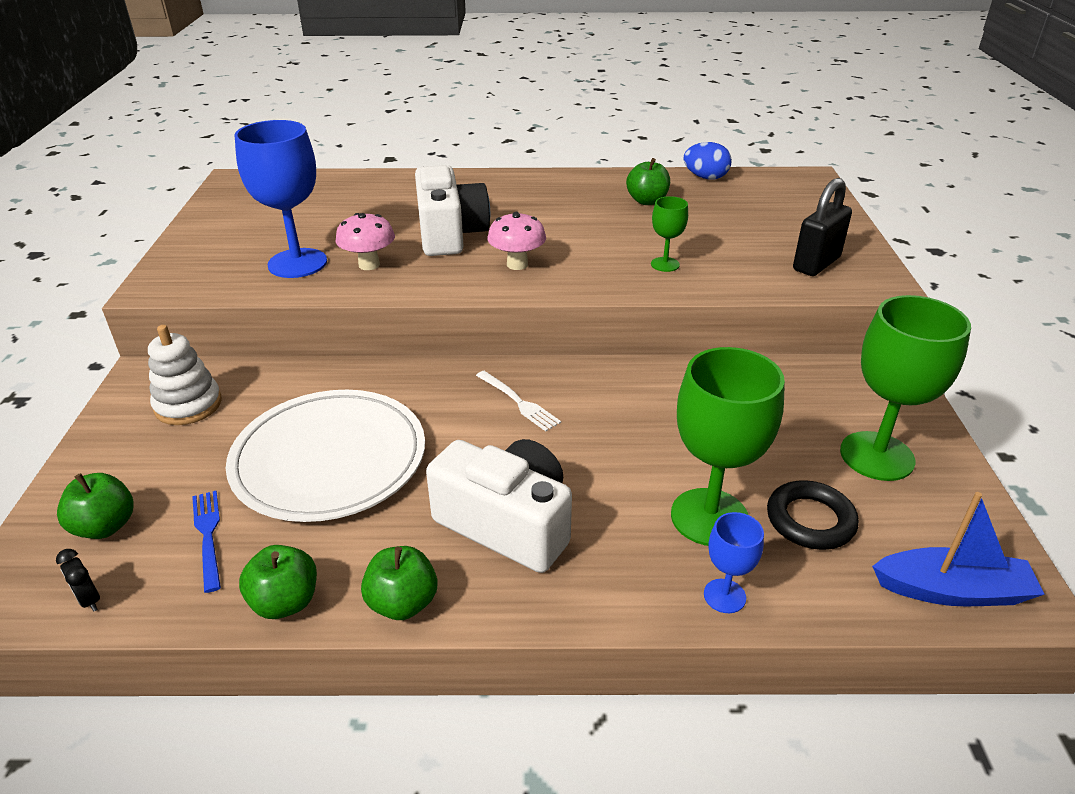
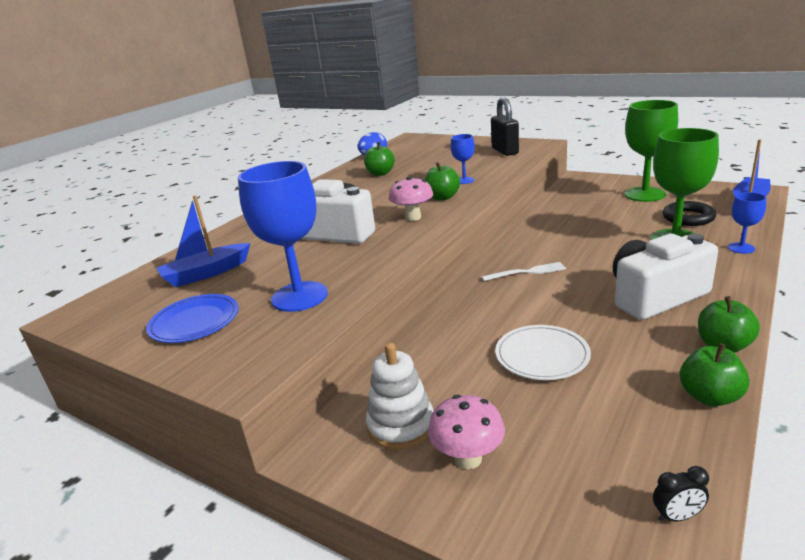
camera: 55 degrees left, 10 degrees down
green apple [57,473,134,539] -> green apple moved to [425,162,460,200]
blue fork [192,491,221,593] -> none
white plate [226,390,425,522] -> white plate [495,325,591,380], size x0.56
pink mushroom [336,213,395,270] -> pink mushroom moved to [428,395,505,469]
green goblet [651,196,688,272] -> blue goblet [451,134,475,184]
none -> blue plate [146,294,239,343]
none -> blue boat [156,195,250,287]

